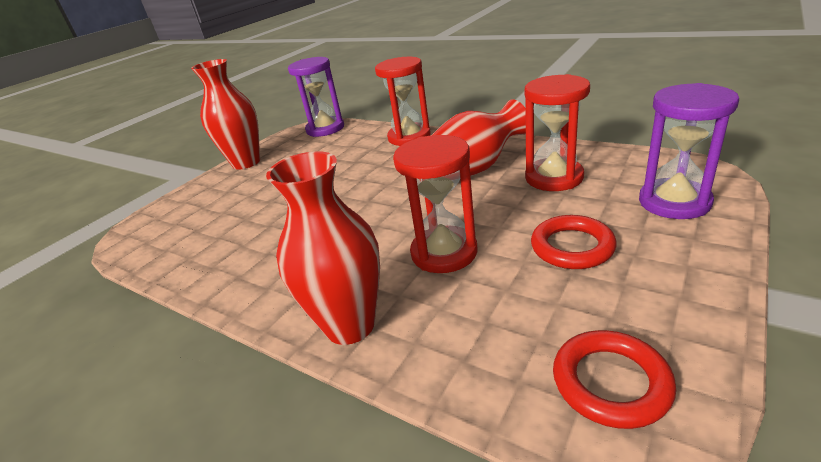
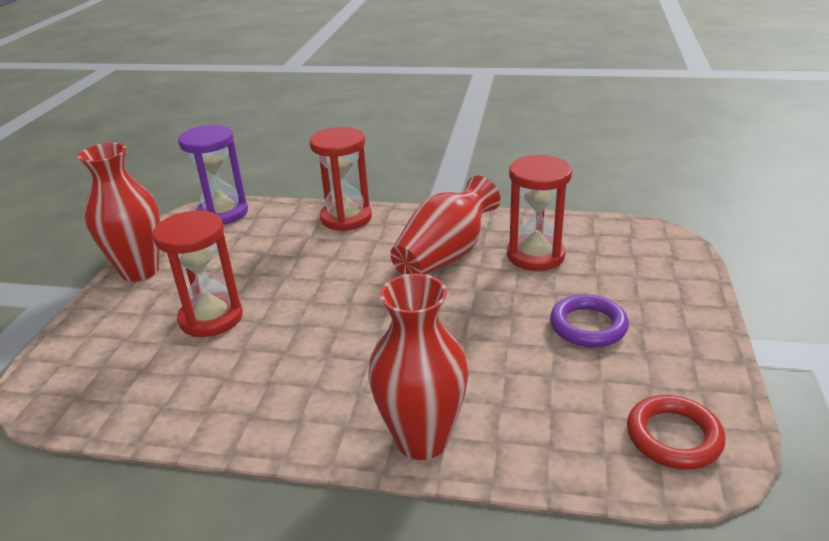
camera: 25 degrees left, 0 degrees up
red hourglass [393,135,477,273] -> red hourglass moved to [152,211,243,337]
red ring [531,215,617,269] -> purple ring [550,294,629,347]
purple hourglass [639,83,739,219] -> none

